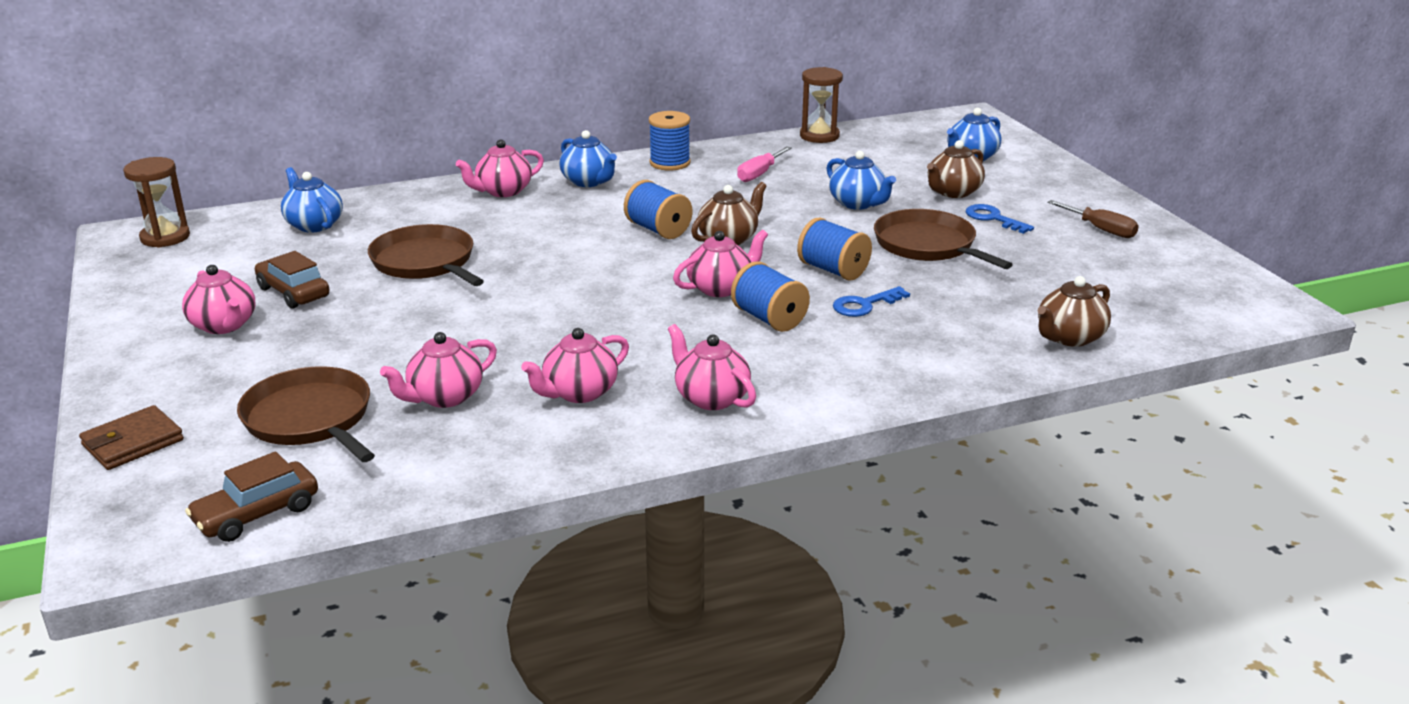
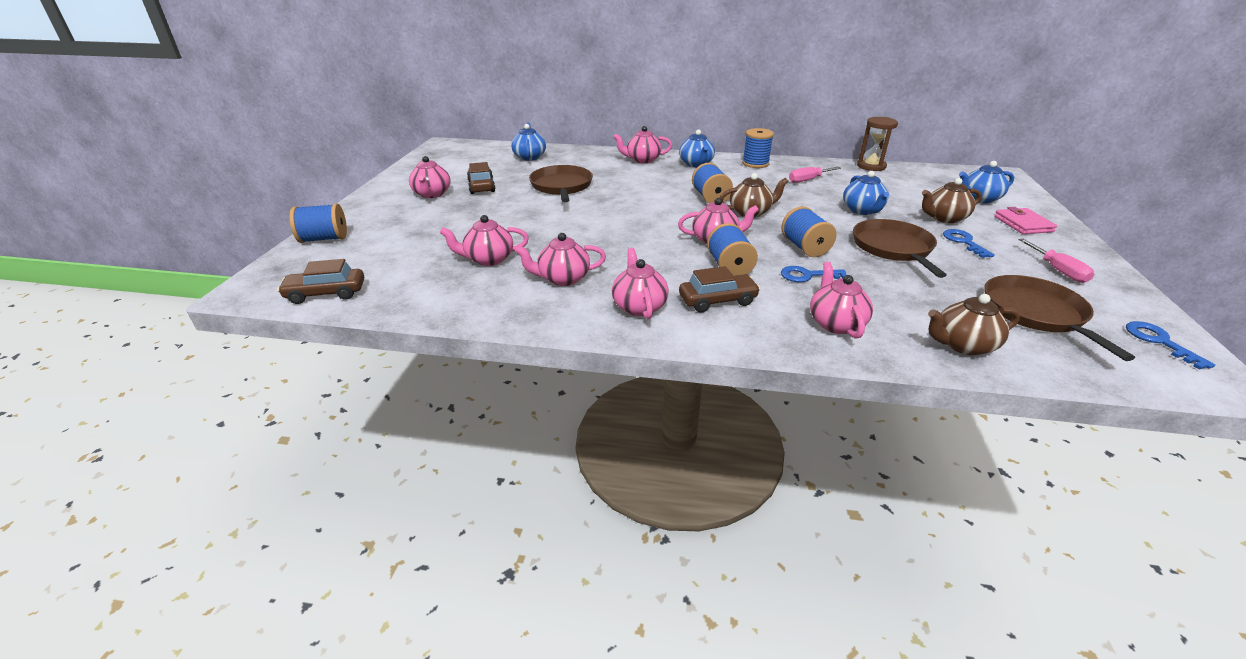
camera: 30 degrees right, 5 degrees up
brown wallet [79,405,184,470] -> blue spool [290,203,347,243]
brown hourglass [123,157,190,248] -> none
brown pan [237,366,375,462] -> brown pan moved to [984,275,1135,361]
brown screwdriver [1047,200,1139,238] -> pink screwdriver [1018,239,1094,283]
none -> brown car [679,266,760,312]
none -> pink teapot [810,262,873,339]
none -> pink wallet [994,207,1057,234]
none -> blue key [1126,321,1215,370]

